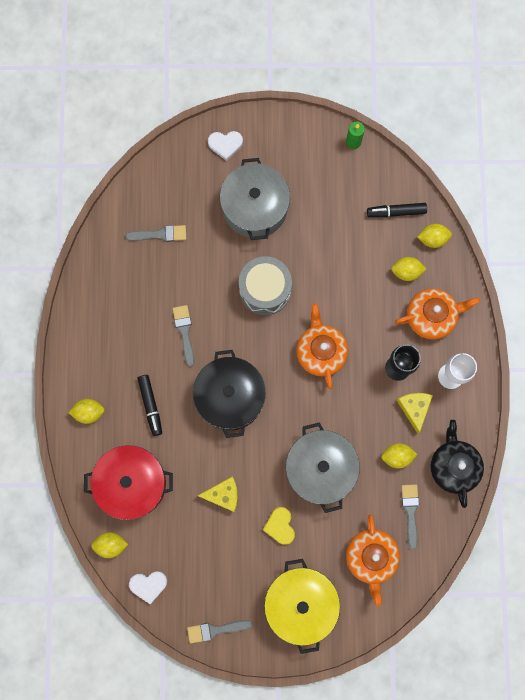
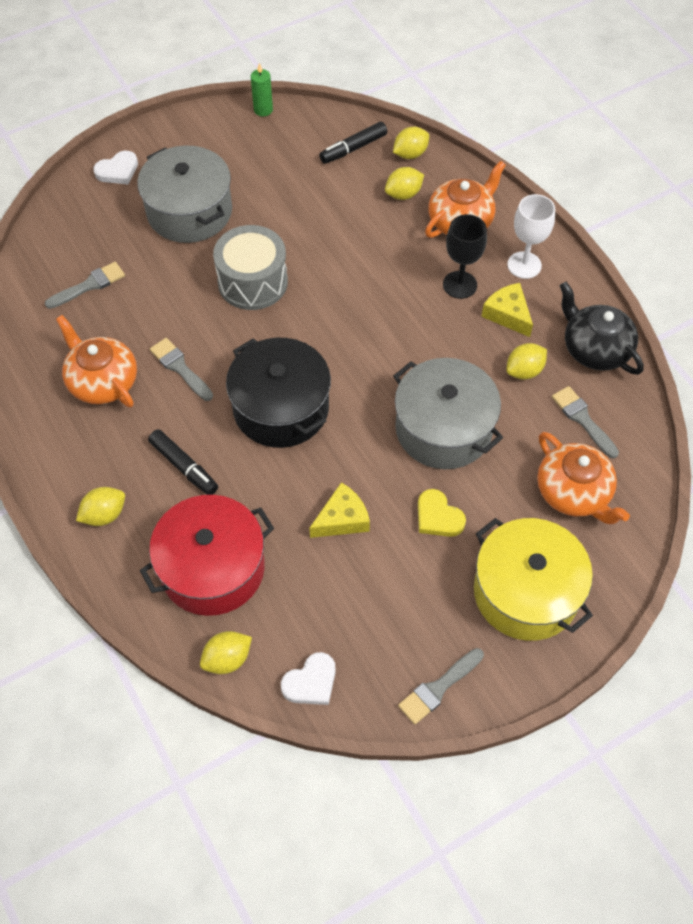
camera: 30 degrees left, 20 degrees down
orange teapot [296,303,348,389] -> orange teapot moved to [56,315,137,407]

